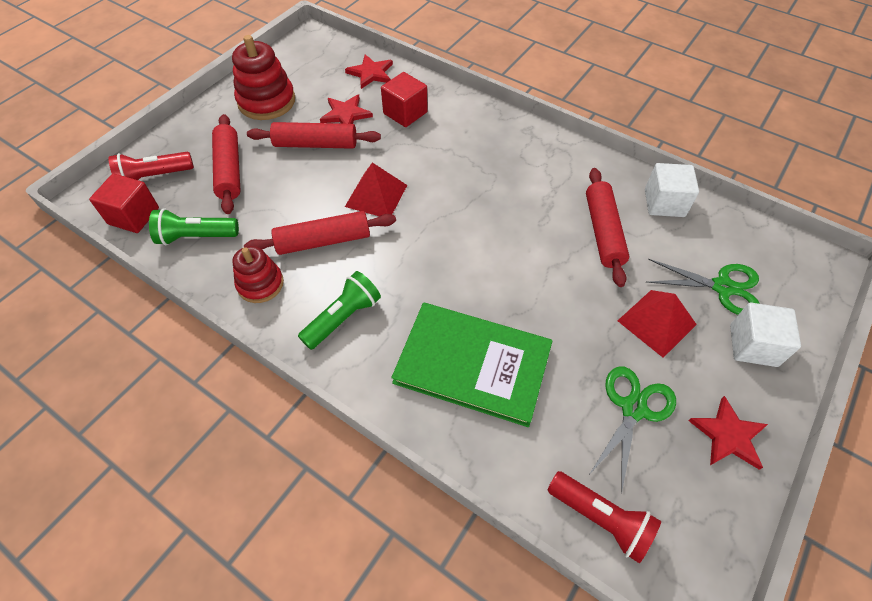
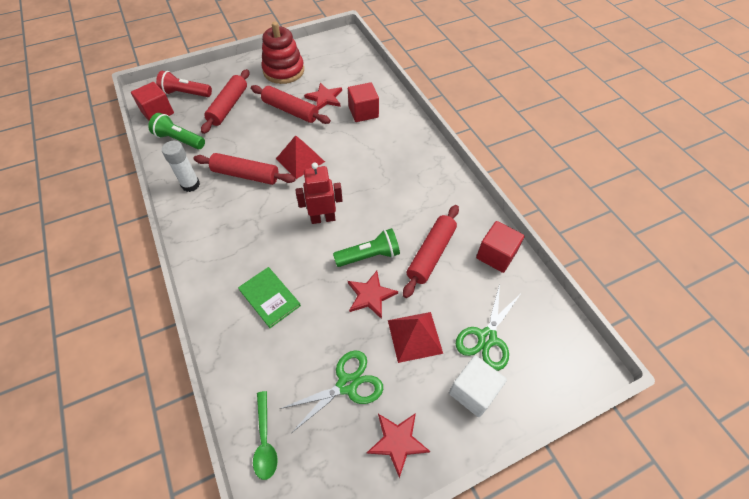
camera: 30 degrees right, 0 degrees up
red stacking toy [232,246,284,303] -> white glue stick [162,141,200,192]
green flashlight [298,271,381,350] -> green flashlight moved to [333,228,400,267]
red star [345,54,393,89] -> red star moved to [348,271,398,319]
green book [391,303,552,427] -> green book [238,267,301,328], size x0.54
red flashlight [547,471,661,564] -> green spoon [253,391,277,480]
white cube [645,163,699,217] -> red cube [476,221,525,273]
green scissors [647,259,760,315] -> green scissors turned 75 degrees clockwise [456,284,520,371]
none -> red robot [295,162,343,224]

